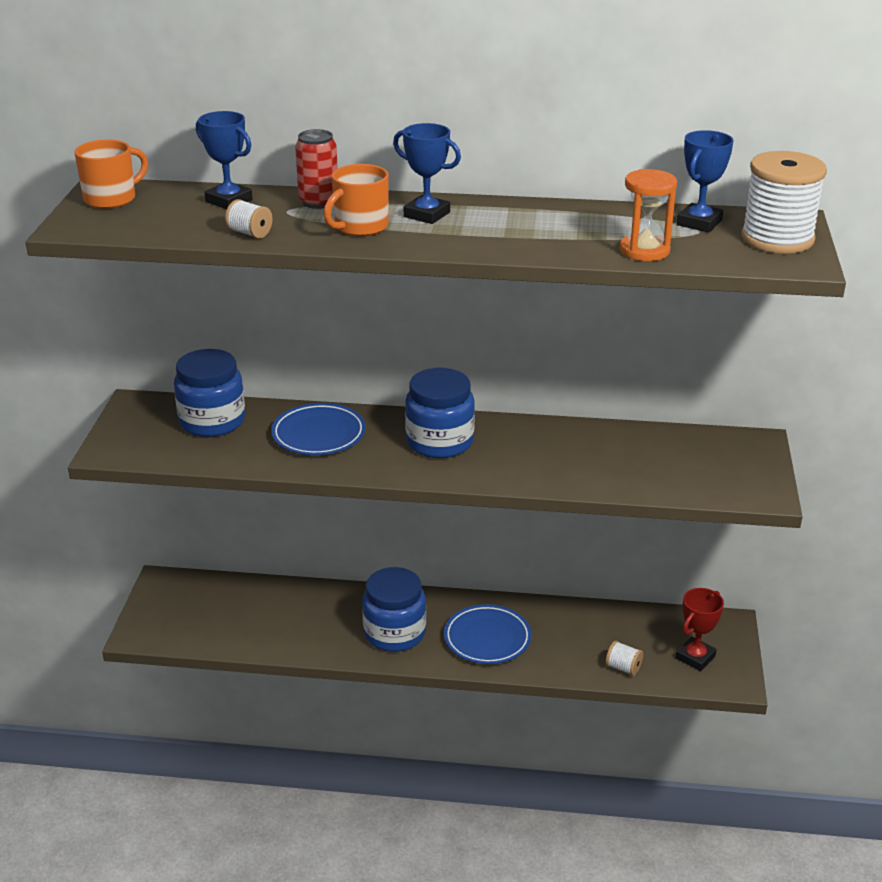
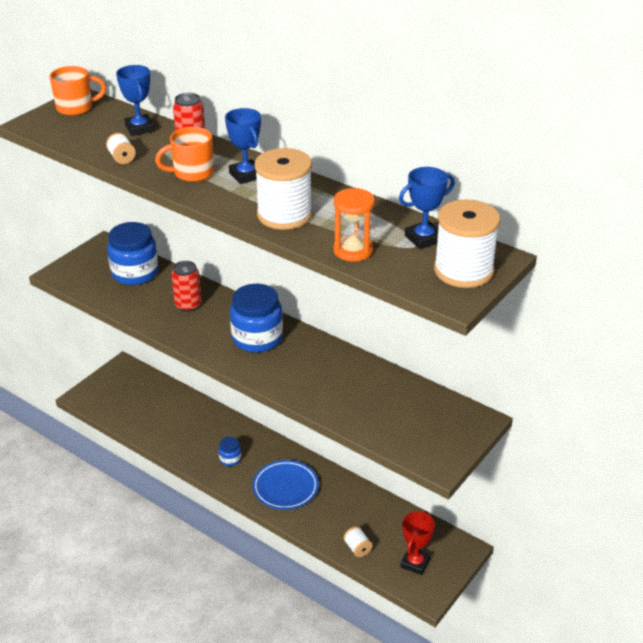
camera: 30 degrees right, 5 degrees up
blue plate [271,403,366,455] -> red can [171,261,202,312]
blue jar [362,567,426,652] -> blue jar [218,437,241,466], size x0.48
red trophy [676,588,724,671] -> red trophy turned 45 degrees counterclockwise [401,511,435,575]
none -> white spool [255,148,312,230]

